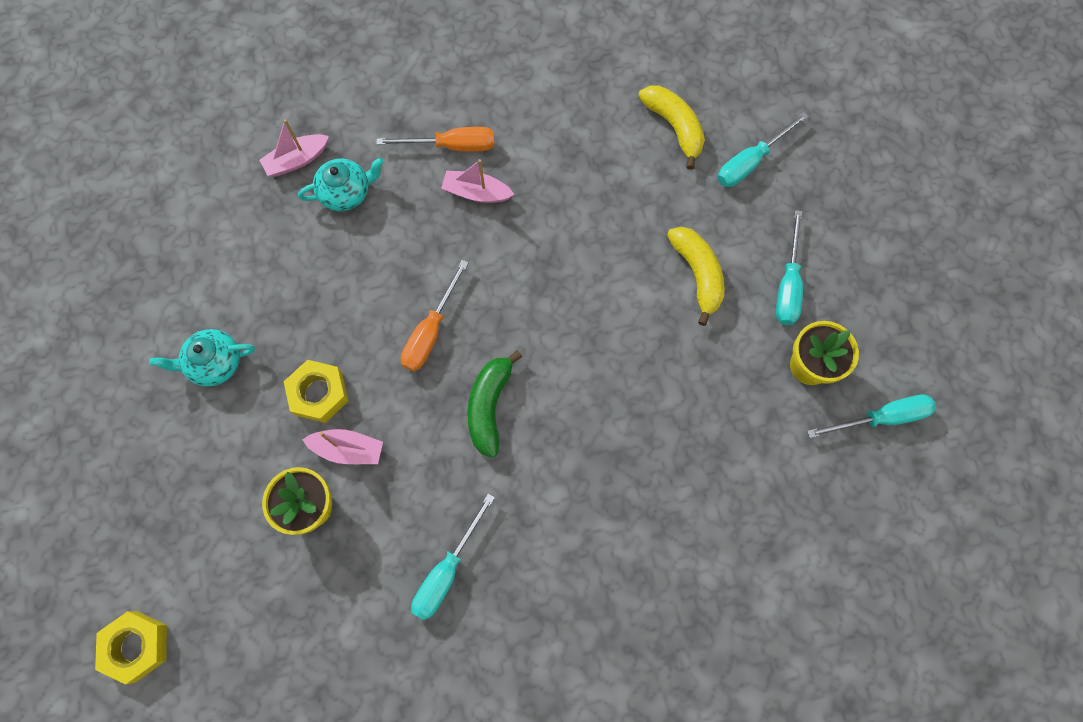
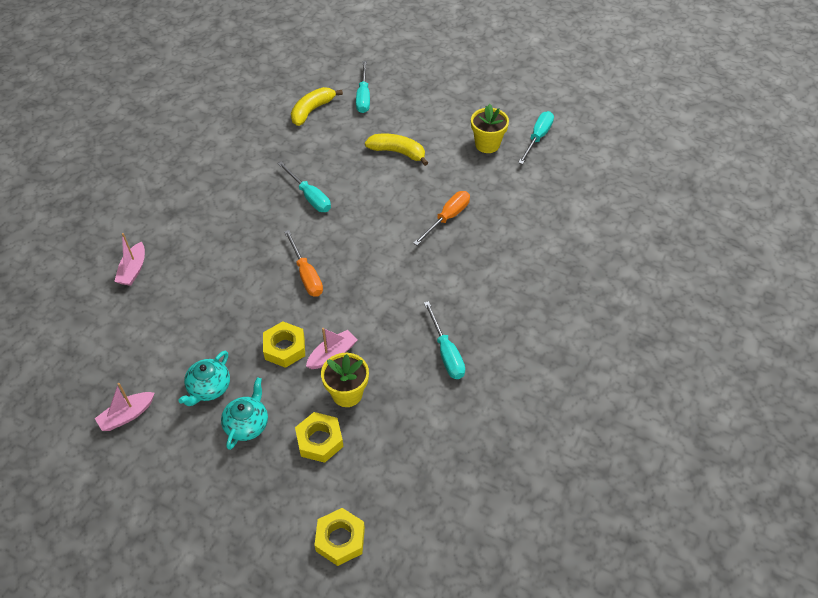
camera: 50 degrees left, 20 degrees down
turquoise teapot [298,158,384,211] -> turquoise teapot moved to [221,377,268,450]
orange screwdriver [377,127,494,152] -> orange screwdriver moved to [413,191,470,246]
pink boat [441,159,514,203] -> pink boat moved to [95,383,154,431]
green banana [468,350,522,458] -> none
yellow banana [638,86,705,170] -> yellow banana turned 60 degrees counterclockwise [291,87,343,126]
turquoise screwdriver [776,210,803,325] -> turquoise screwdriver moved to [278,161,331,212]
none -> yellow nut [295,412,344,463]

